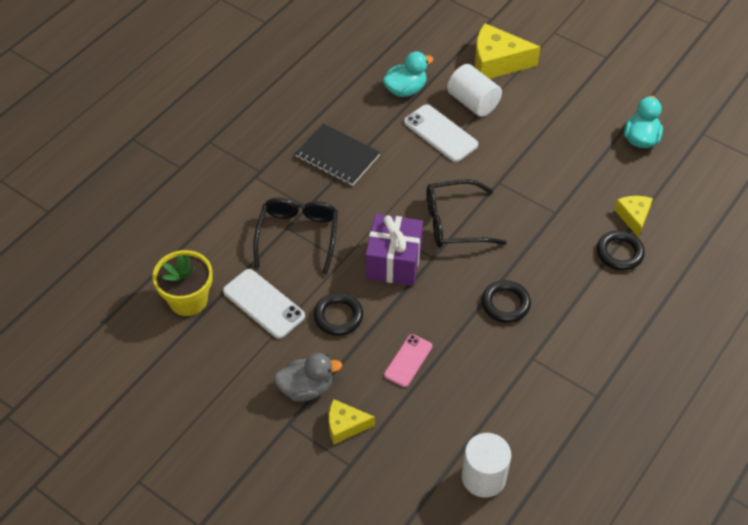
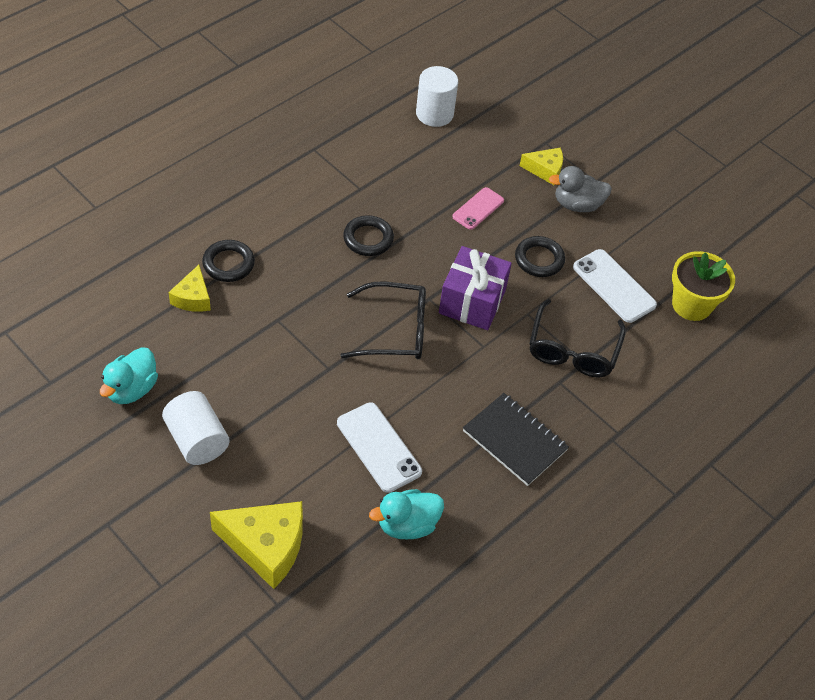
camera: 175 degrees left, 0 degrees up
white cylinder [447,64,502,117] -> white cylinder moved to [162,391,230,465]

